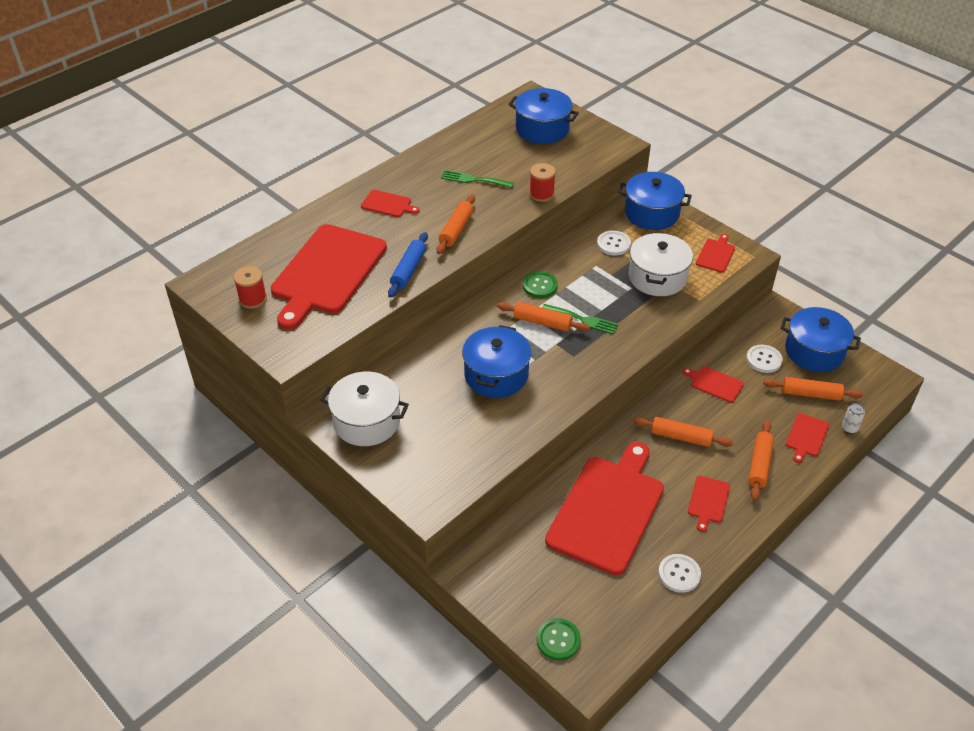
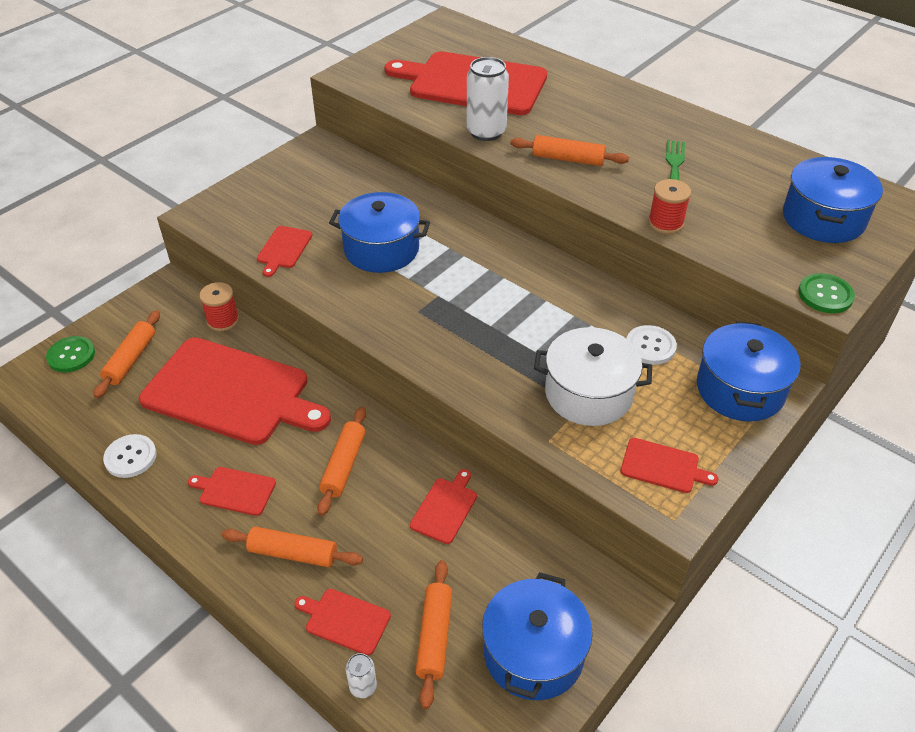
camera: 85 degrees right, 0 degrees up
red spool [234,266,267,309] -> red spool moved to [199,282,239,331]
white pot [321,372,409,446] -> none
red cutting board [361,190,419,217] -> red cutting board moved to [257,226,312,277]
blue rolling pin [388,232,428,298] -> white can [466,57,509,141]
orange rolling pin [497,302,590,332] -> orange rolling pin moved to [94,310,160,398]
green button [523,271,558,298] -> green button moved to [798,273,855,313]
green fork [542,304,619,335] -> none
white button [746,345,783,373] -> none

